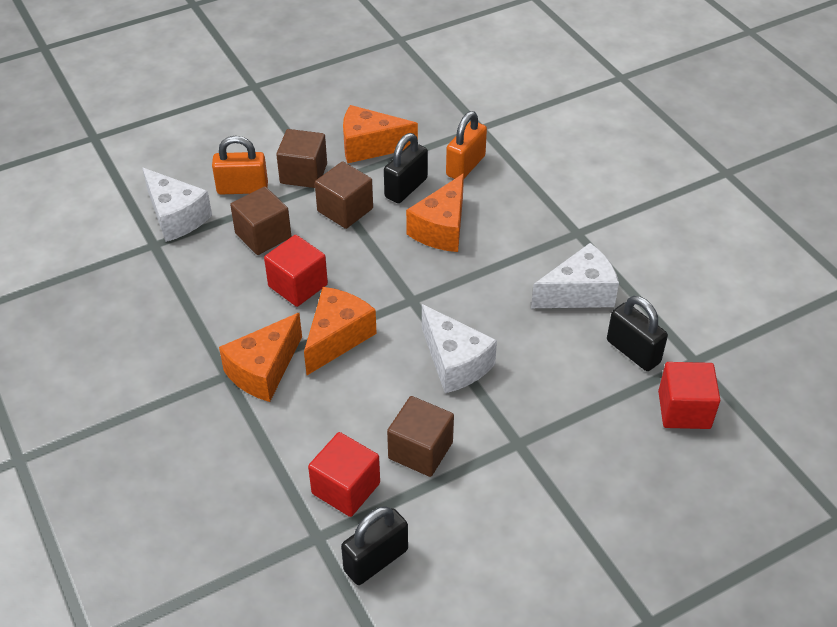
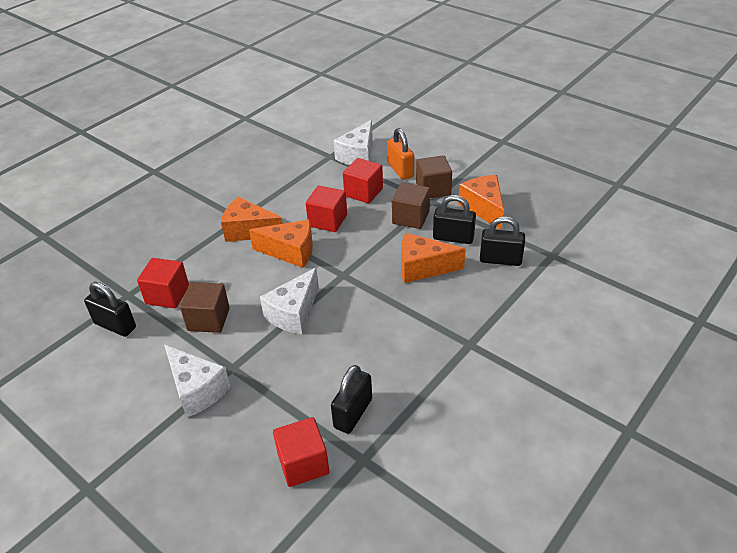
camera: 70 degrees right, 5 degrees down
brown cube [230,186,291,255] -> red cube [343,158,383,204]
orange padlock [446,111,487,179] -> black padlock [480,216,525,266]
white cheese [531,243,619,308] -> white cheese moved to [164,345,231,418]

